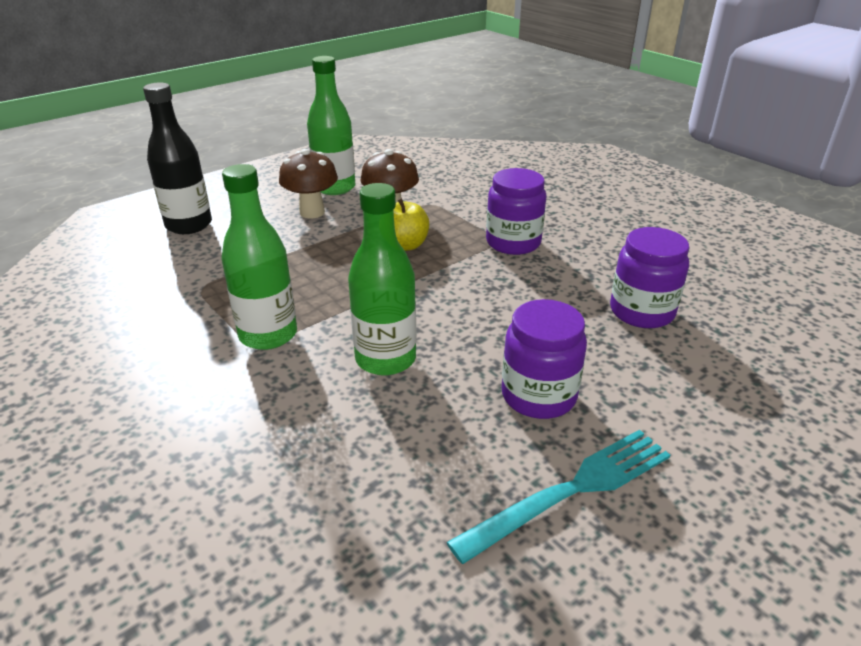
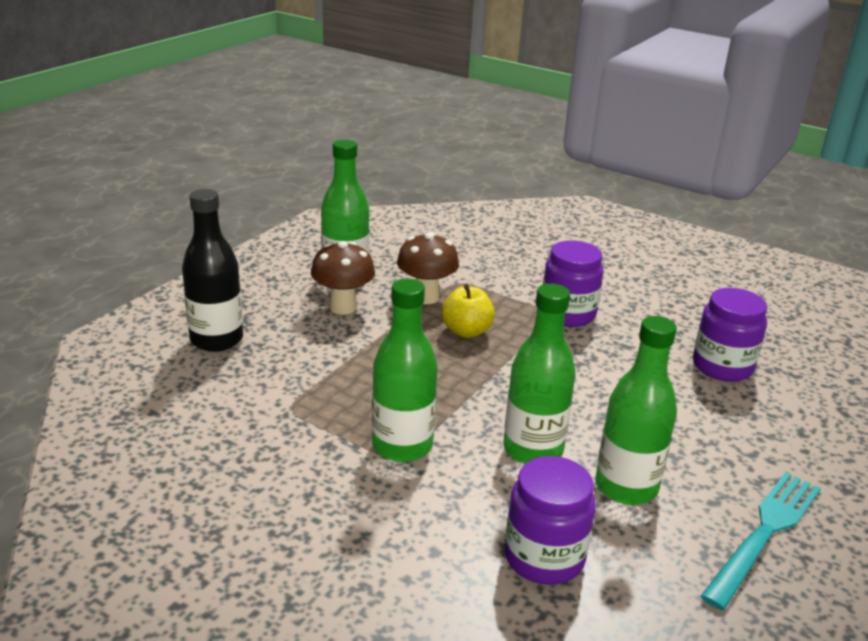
camera: 20 degrees left, 5 degrees down
purple jar [502,299,587,419] -> purple jar moved to [505,456,596,585]
none -> green bottle [595,316,677,505]

